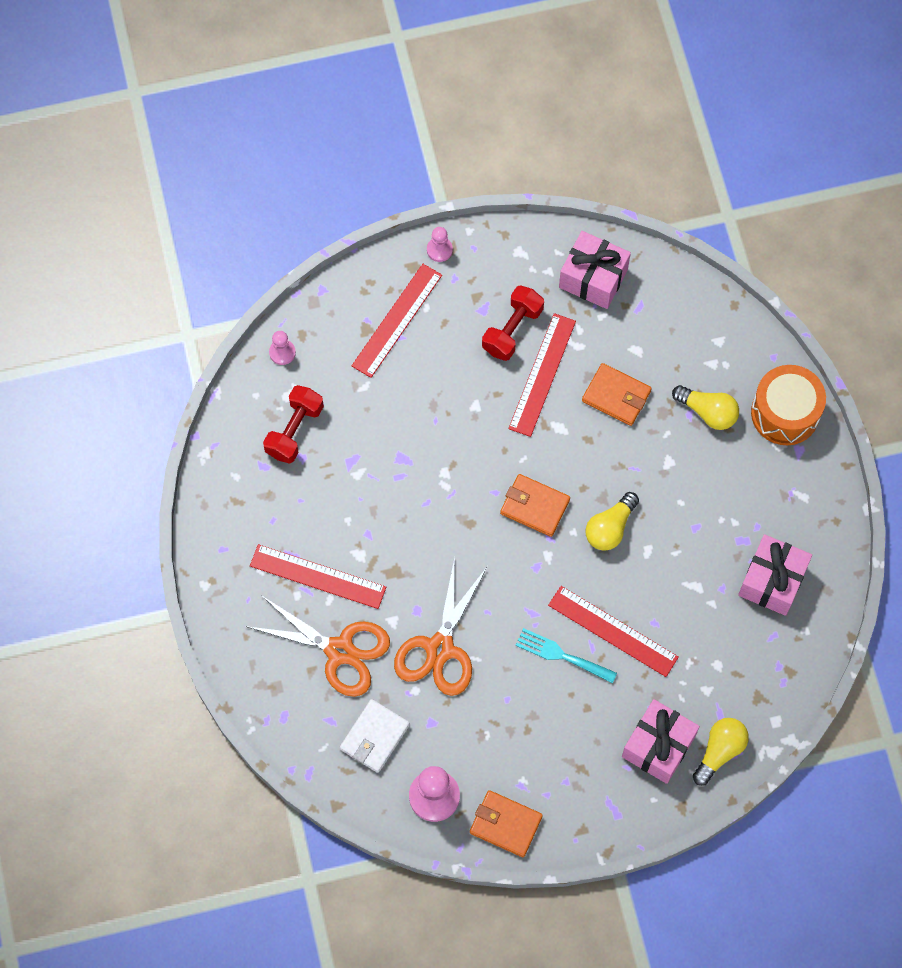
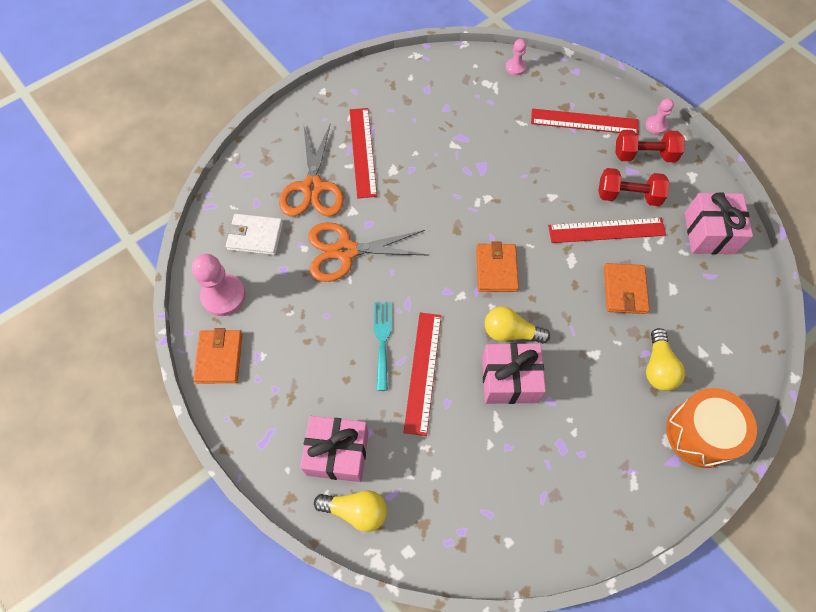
camera: 65 degrees right, 5 degrees down
red dumbbell [263,385,324,464] -> red dumbbell moved to [615,130,685,162]
pink gift [738,534,812,616] -> pink gift moved to [482,343,546,404]

